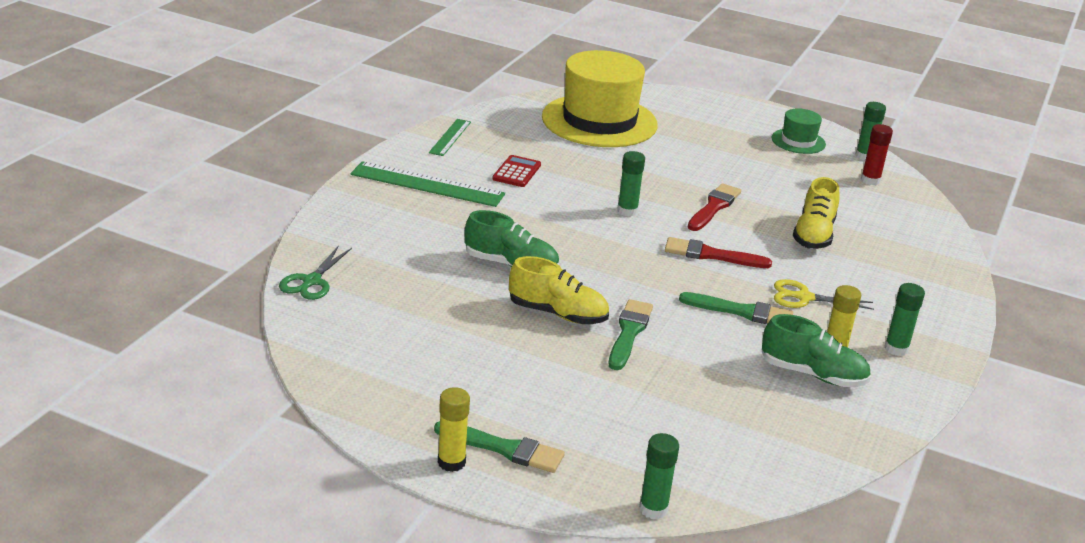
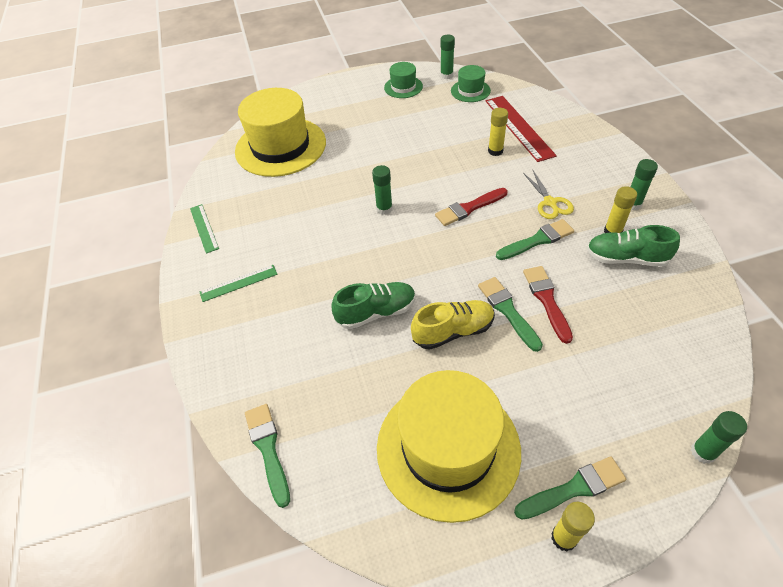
camera: 35 degrees left, 20 degrees up
green scissors [279,246,352,300] -> green brush [245,404,290,508]
green ruler [350,161,505,207] -> green ruler [200,265,278,302], size x0.57
red calculator [492,155,541,187] -> none
red brush [687,183,741,231] -> red brush moved to [523,266,573,344]
green shoe [761,314,871,387] -> green shoe turned 150 degrees counterclockwise [587,225,680,267]
yellow scissors [774,279,874,310] -> yellow scissors turned 75 degrees counterclockwise [523,171,574,219]
yellow shoe [793,177,839,249] -> yellow glue stick [488,108,508,156]
red glue stick [861,124,893,185] -> green hat [451,65,491,102]
none -> yellow hat [377,370,521,523]
none -> red ruler [486,96,557,162]

